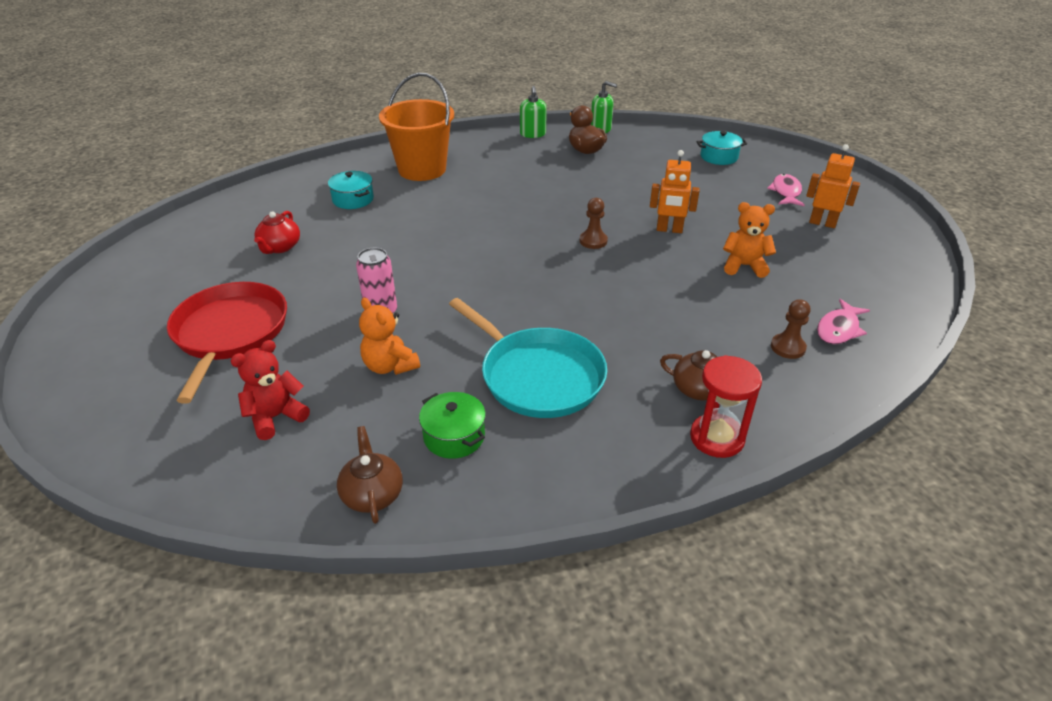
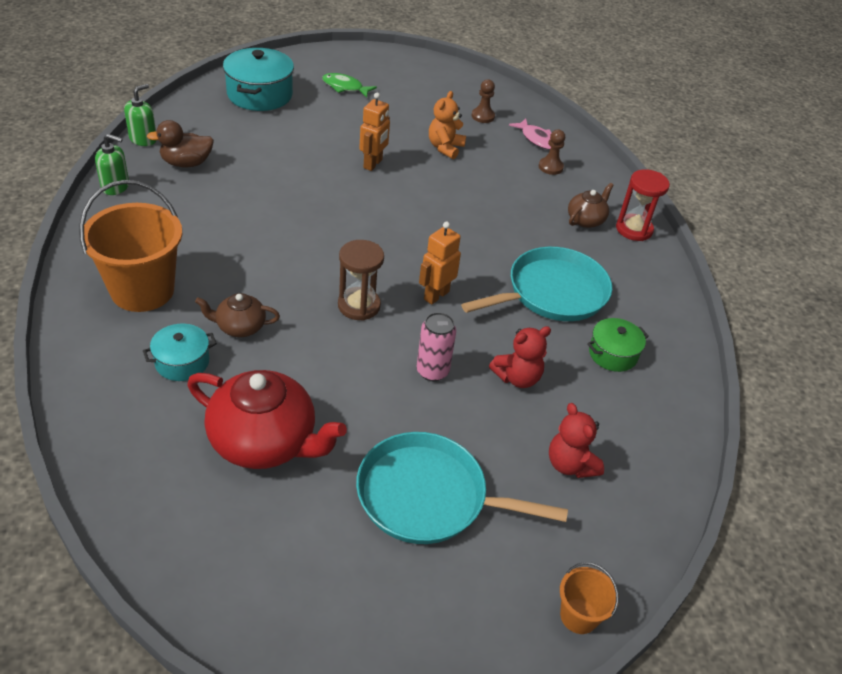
camera: 80 degrees left, 5 degrees up
red pan [167,282,287,404] -> turquoise pan [356,432,568,544]
red teapot [254,211,300,254] -> red teapot [187,370,347,469], size x1.93
brown teapot [337,426,403,524] -> brown teapot moved to [195,293,280,337]
orange teddy bear [359,298,420,375] -> red teddy bear [489,326,551,388]
brown pawn [580,198,608,249] -> brown pawn moved to [471,80,495,123]
turquoise pot [696,131,747,165] -> turquoise pot [223,48,294,111], size x1.72
pink fish [767,174,805,206] -> green fish [322,73,377,98]
orange robot [806,144,860,228] -> orange robot moved to [419,222,461,305]
none -> brown hourglass [338,240,384,321]
none -> orange bucket [560,562,619,634]

